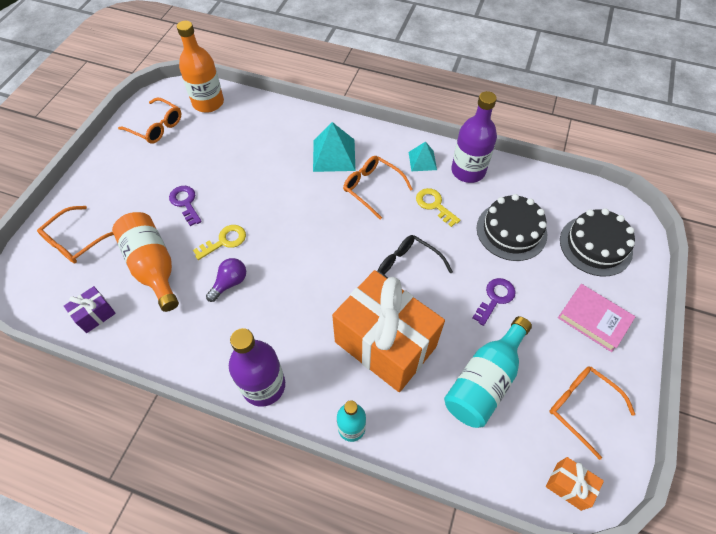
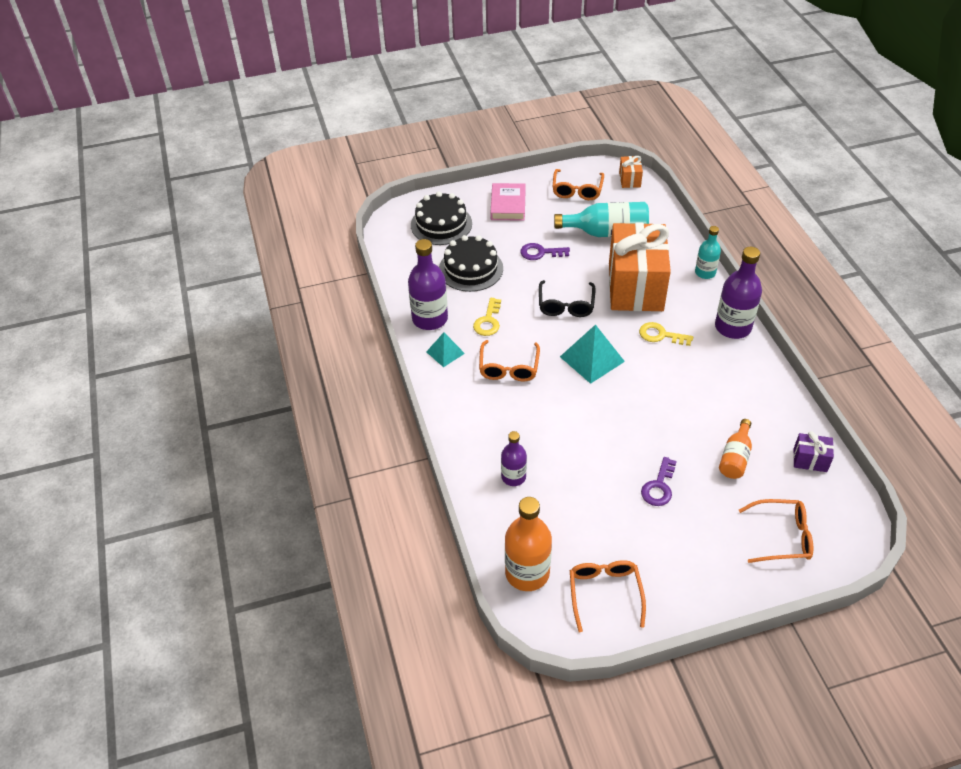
camera: 125 degrees left, 10 degrees down
orange bottle [112,212,179,312] -> orange bottle [719,419,752,479], size x0.60
yellow key [193,225,246,260] -> yellow key moved to [639,322,693,346]
purple light bulb [206,258,246,302] -> none
turquoise pyramid [313,122,355,172] -> turquoise pyramid moved to [560,324,625,384]
none -> purple bottle [501,431,527,486]

